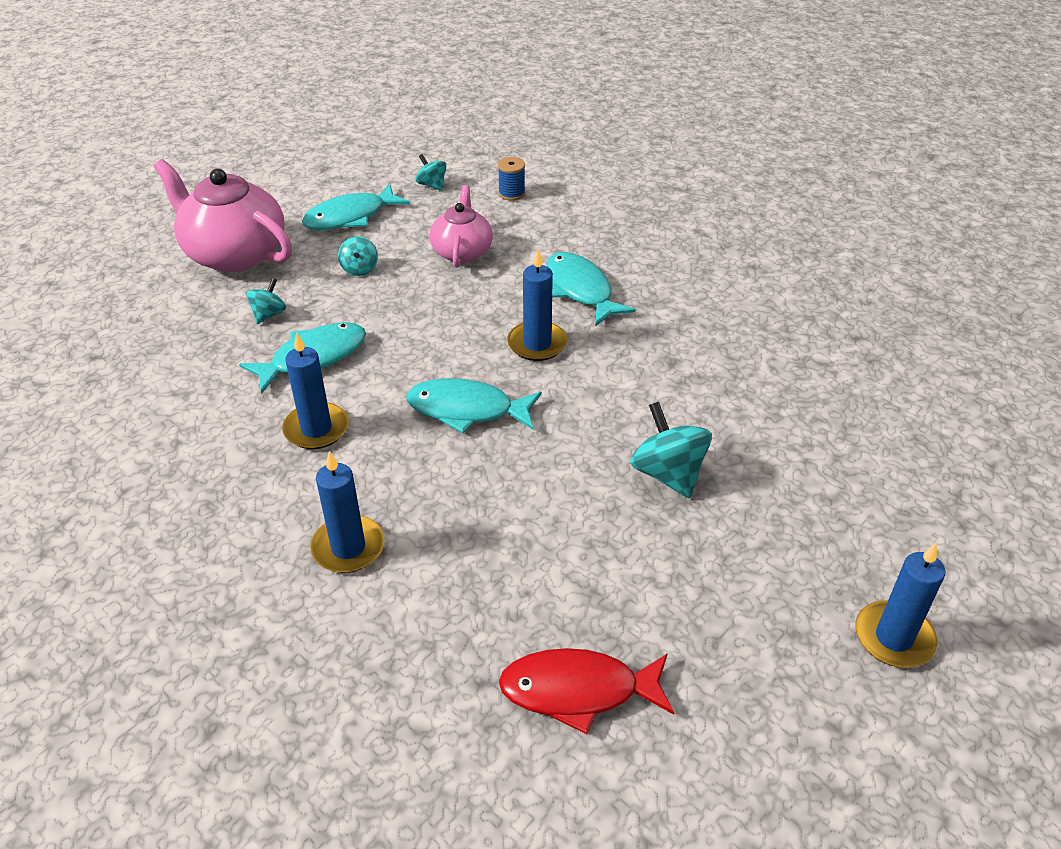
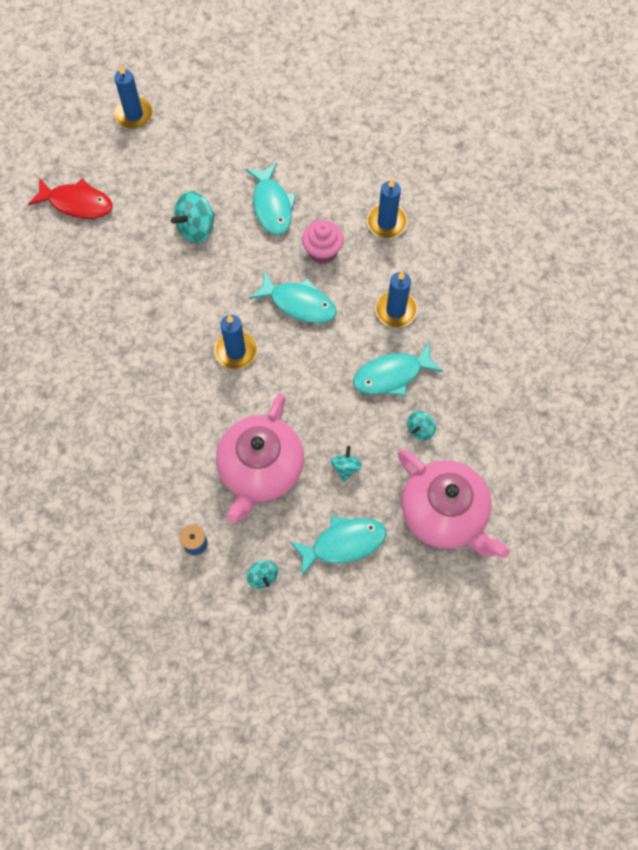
camera: 165 degrees left, 25 degrees up
pink teapot [430,185,493,268] -> pink teapot [216,394,304,523], size x1.67
red fish [499,648,674,734] -> red fish moved to [28,178,113,219]
turquoise fish [546,252,636,326] -> turquoise fish moved to [246,163,296,235]
turquoise spinning top [630,402,712,498] -> turquoise spinning top turned 60 degrees clockwise [171,191,215,243]
none -> pink cupcake [302,220,344,264]

